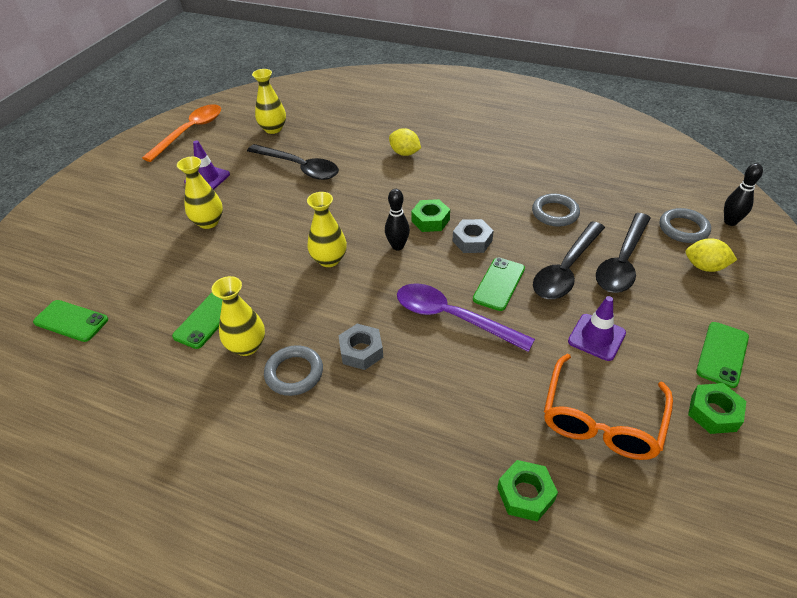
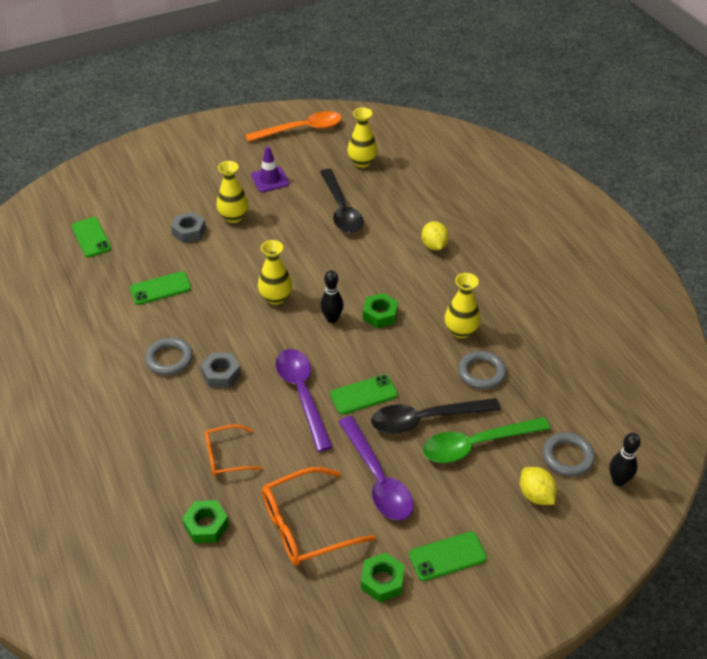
camera: 40 degrees right, 0 degrees up
yellow vase [212,276,265,356] -> yellow vase moved to [445,273,481,338]
grey nut [452,219,494,253] -> grey nut moved to [171,212,206,243]
purple traffic cone [568,296,626,361] -> purple spoon [338,416,414,521]
black spoon [596,213,651,293] -> green spoon [423,417,550,463]
none -> orange glasses [205,424,262,476]

